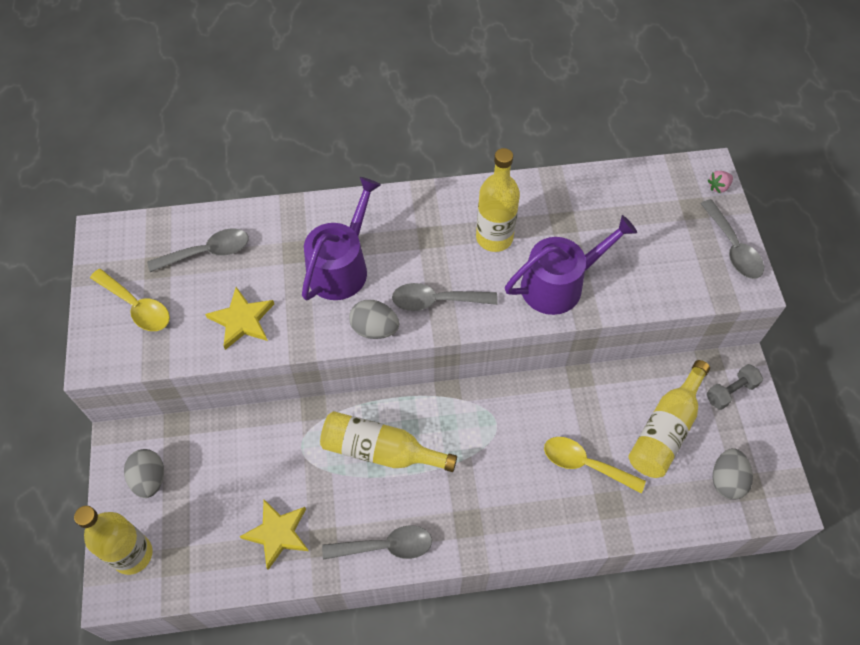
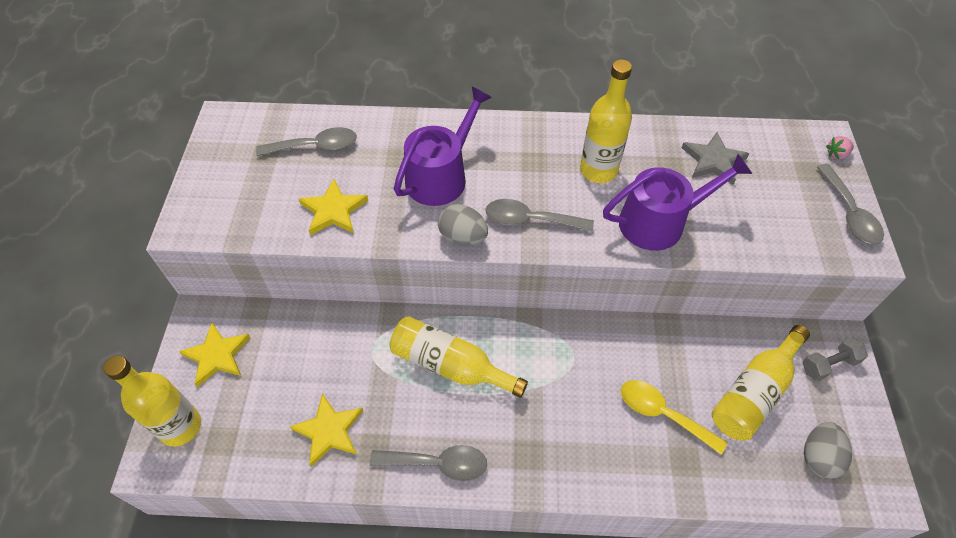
camera: 10 degrees right, 5 degrees down
yellow spoon [90,269,170,331] -> none
grey egg [124,449,164,498] -> yellow star [179,323,251,387]
none -> grey star [682,132,750,185]

